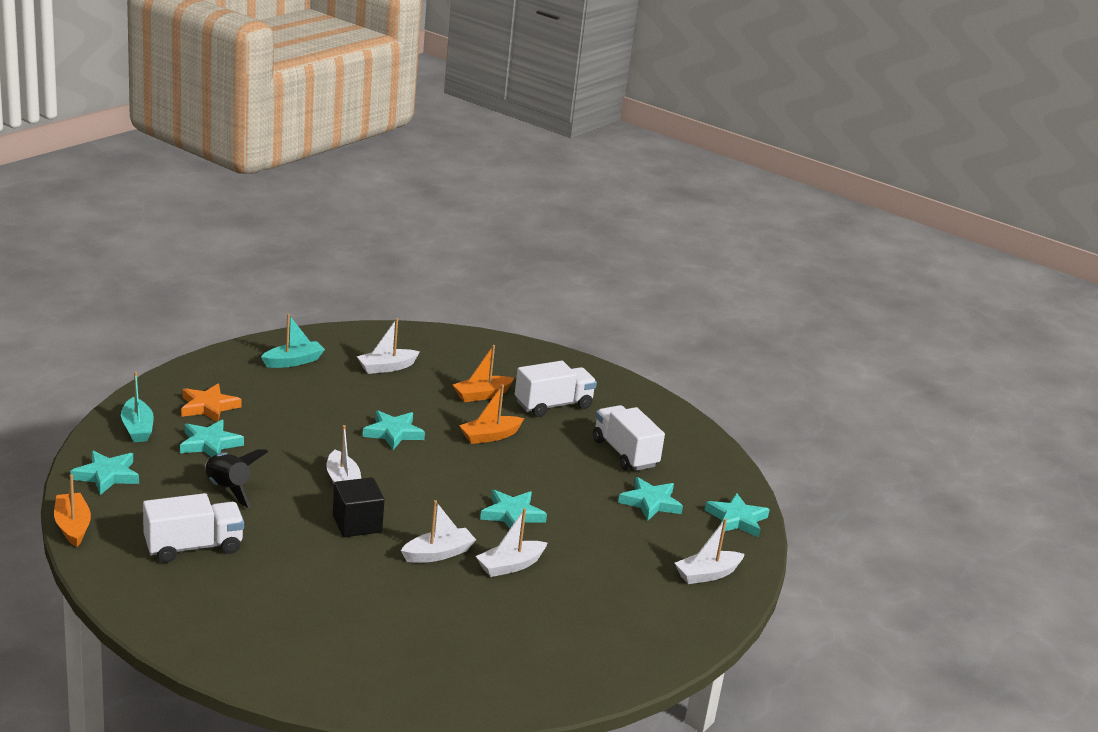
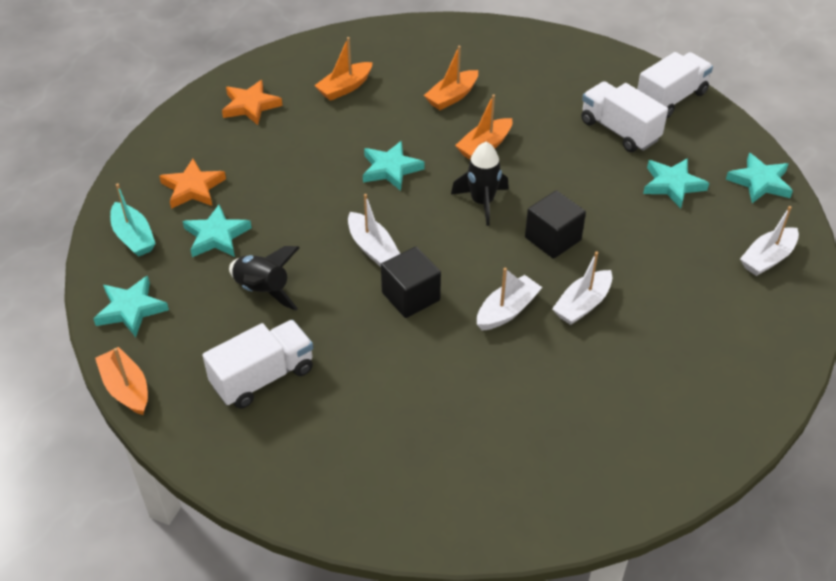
camera: 10 degrees left, 20 degrees up
turquoise boat [261,314,325,368] -> orange star [222,80,282,125]
white boat [357,318,420,374] -> orange boat [314,37,373,101]
turquoise star [480,490,547,528] -> black cube [525,190,586,259]
white truck [515,361,597,417] -> white truck moved to [637,52,713,119]
none -> black rocket [451,142,509,226]

